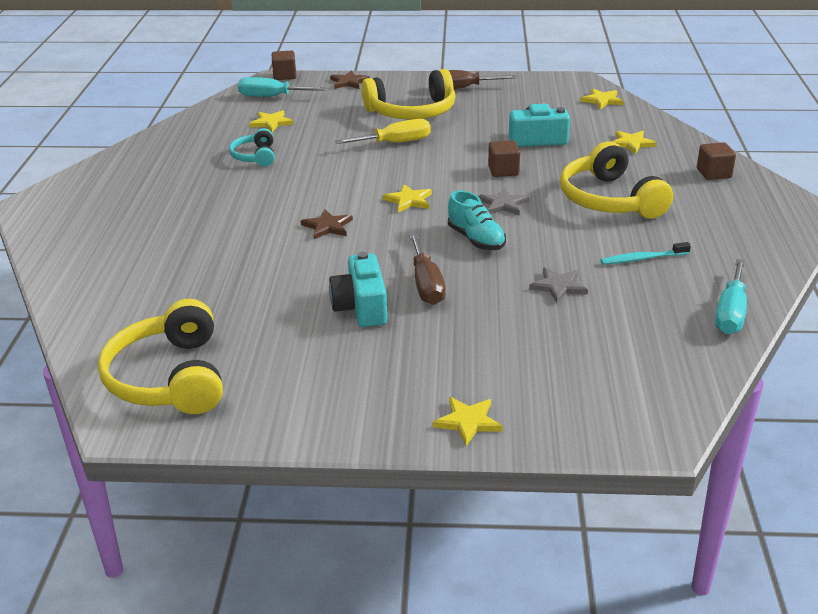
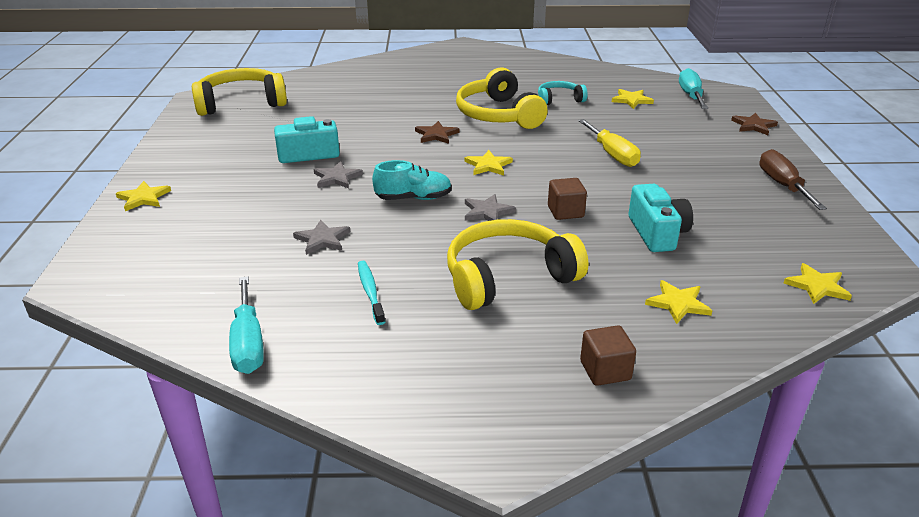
camera: 85 degrees right, 0 degrees up
brown cube [272,51,296,80] -> none
yellow headphones [362,69,455,119] -> yellow headphones moved to [456,68,548,129]
brown screwdriver [409,234,445,305] -> grey star [314,161,363,188]
turquoise shoe [448,190,506,250] -> turquoise shoe turned 150 degrees counterclockwise [372,160,452,200]
turquoise screwdriver [715,259,747,334] -> turquoise screwdriver turned 120 degrees counterclockwise [229,276,264,374]

